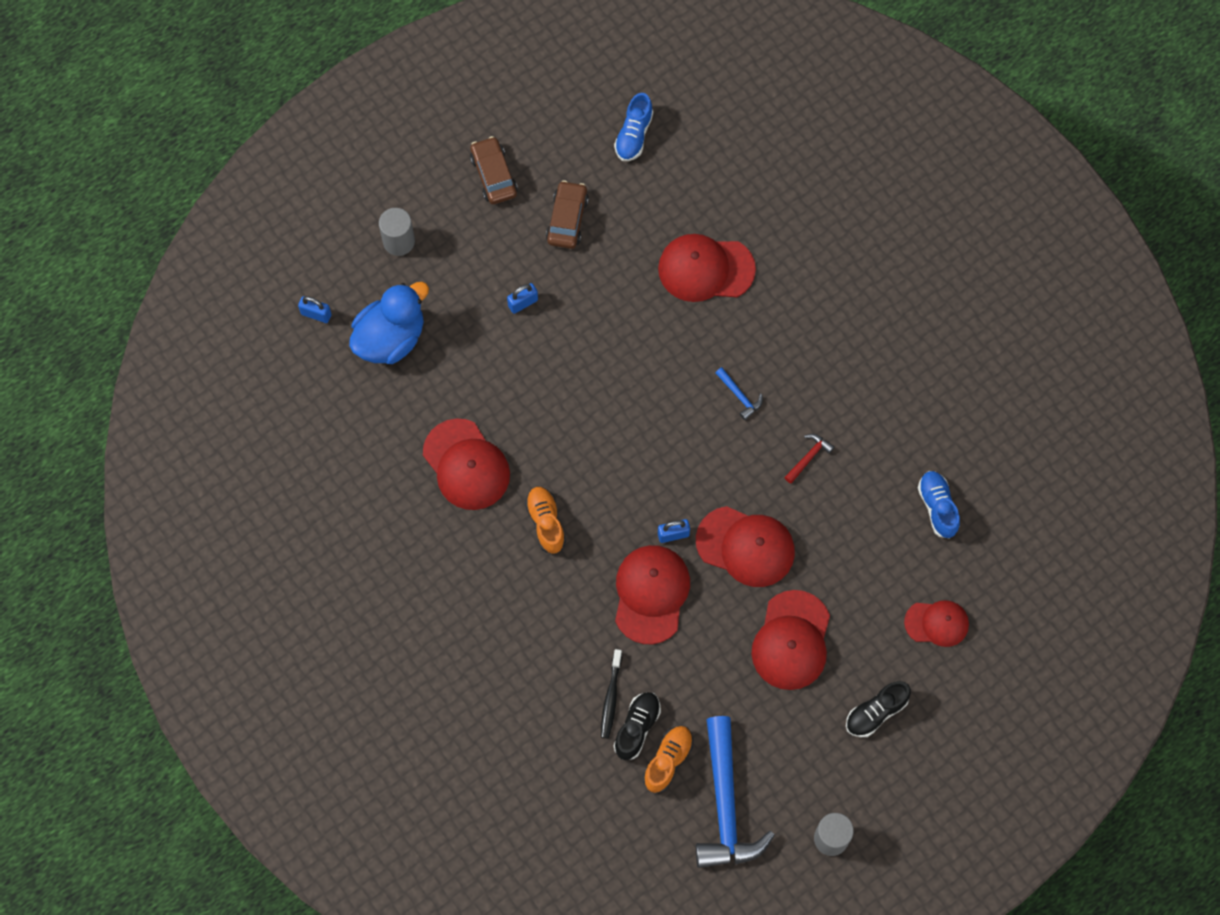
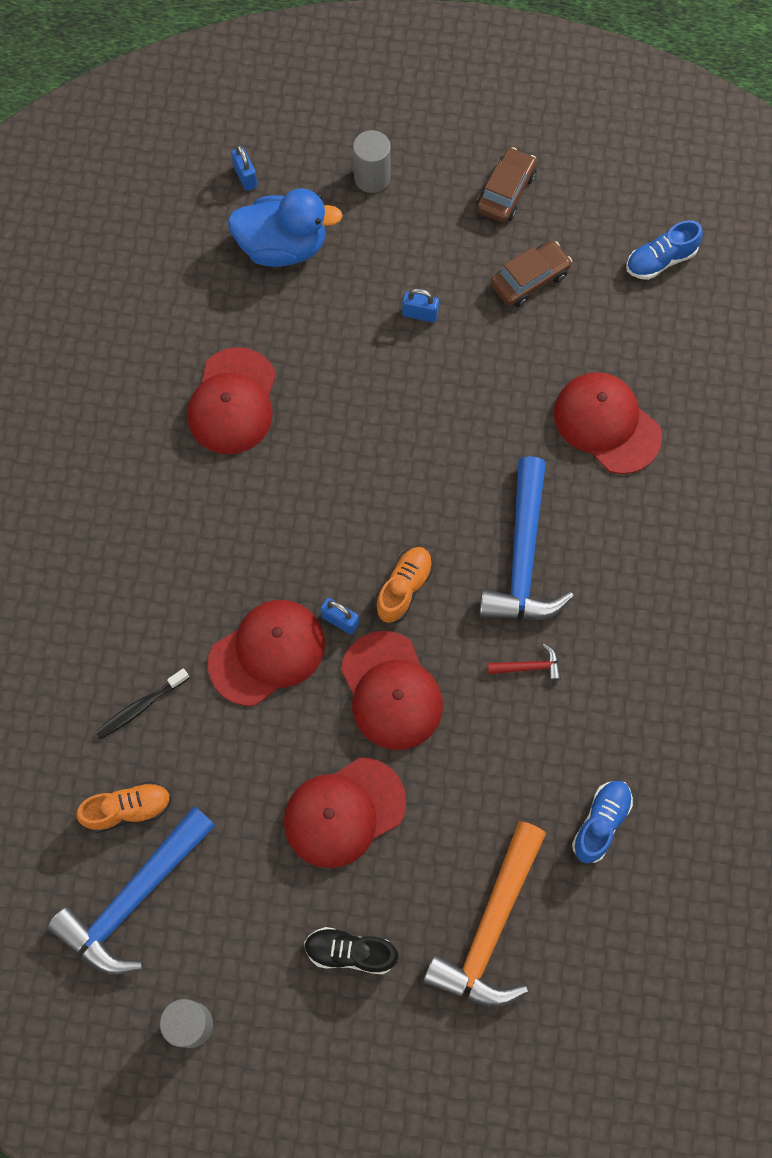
camera: 45 degrees right, 0 degrees up
orange shoe [525,486,566,554] -> orange shoe moved to [375,547,433,623]
black shoe [614,692,661,760] -> none
blue hammer [716,367,763,420] -> blue hammer [479,456,574,621], size x2.44
red cap [904,600,969,647] -> orange hammer [423,821,546,1007]

